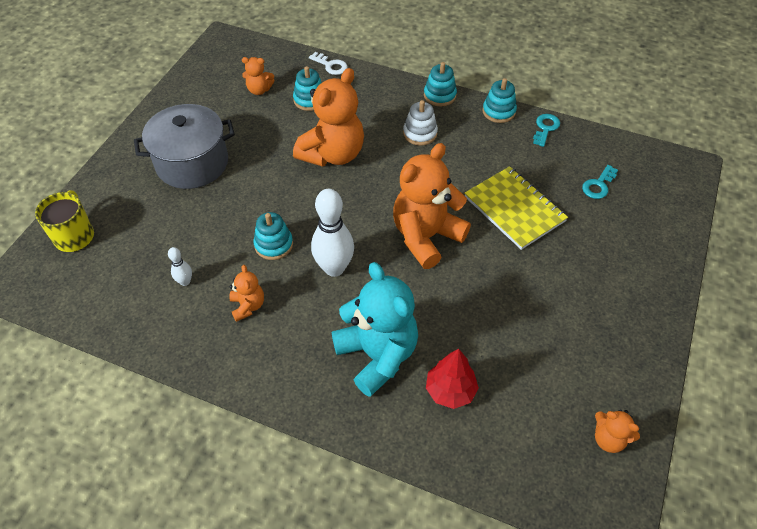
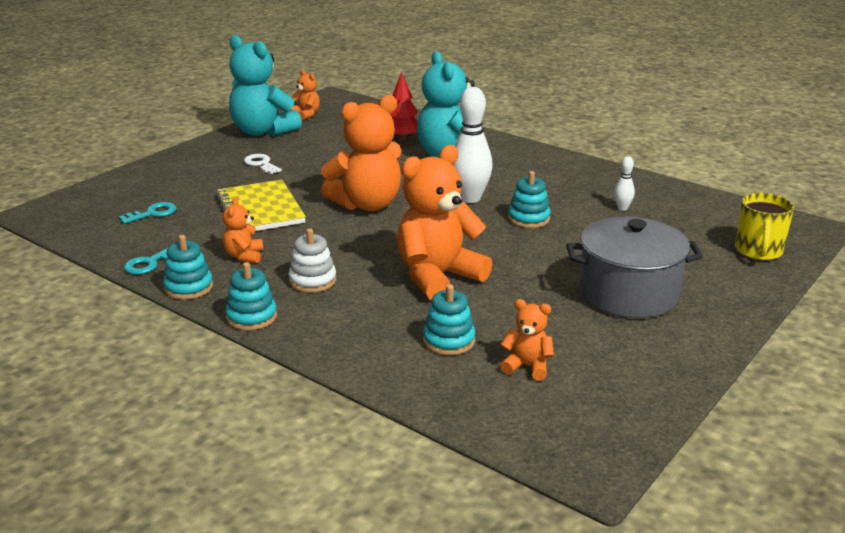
camera: 165 degrees left, 25 degrees down
orange teddy bear [229,265,264,322] -> orange teddy bear moved to [223,197,263,263]
white key [309,52,348,75] -> white key moved to [244,154,282,174]
none -> turquoise teddy bear [229,35,302,136]

